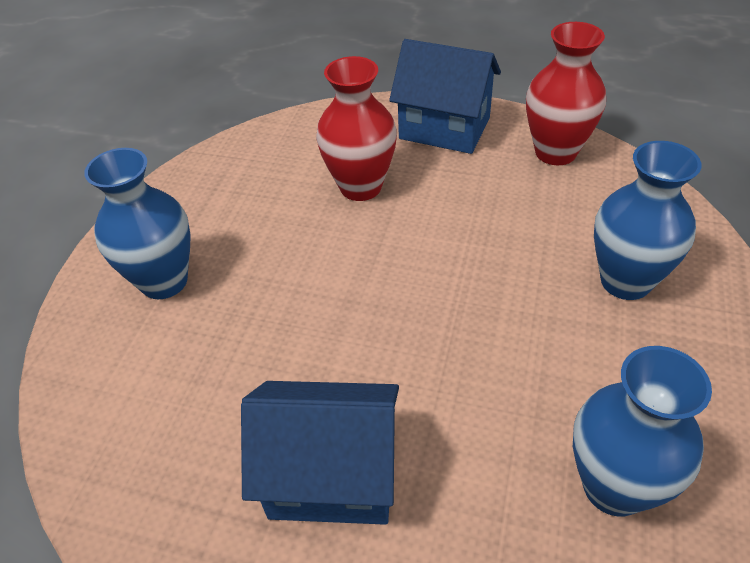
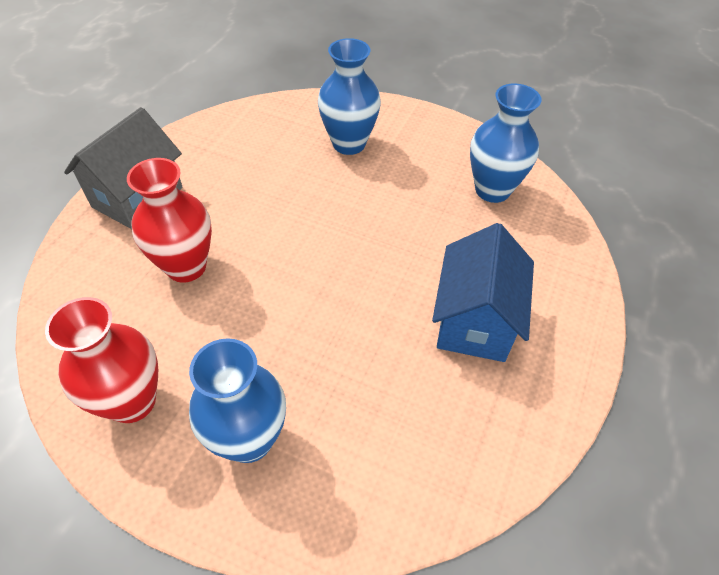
camera: 85 degrees left, 5 degrees up
blue house [389,39,501,154] -> grey house [64,107,182,229]
red vase [526,22,606,165] -> red vase moved to [45,297,158,423]

